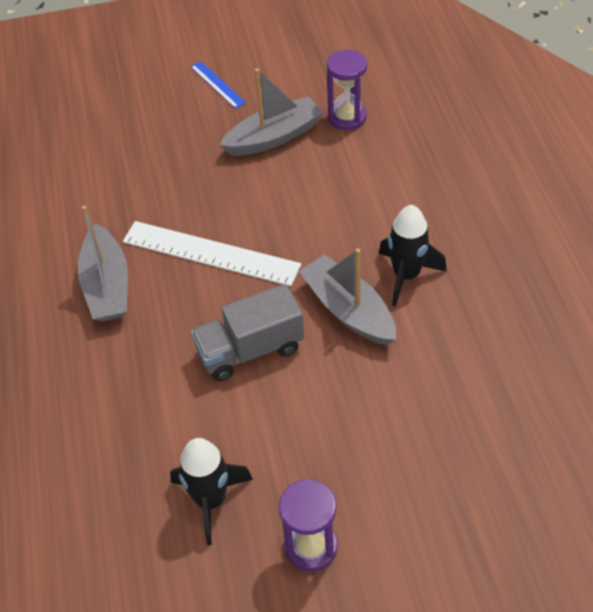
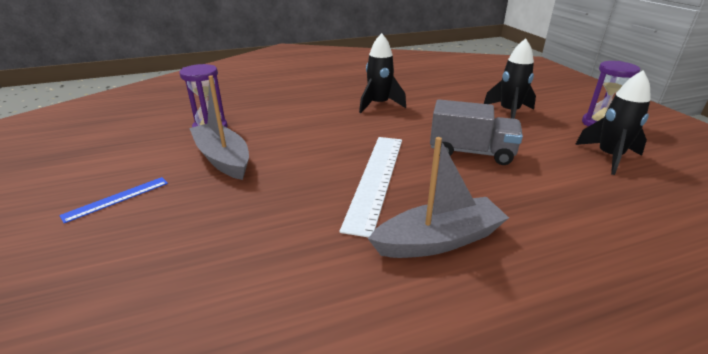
camera: 100 degrees left, 20 degrees down
grey truck [191,284,304,381] -> grey truck turned 45 degrees counterclockwise [430,99,523,165]
grey boat [299,248,396,345] -> none
none -> black rocket [484,38,536,119]

